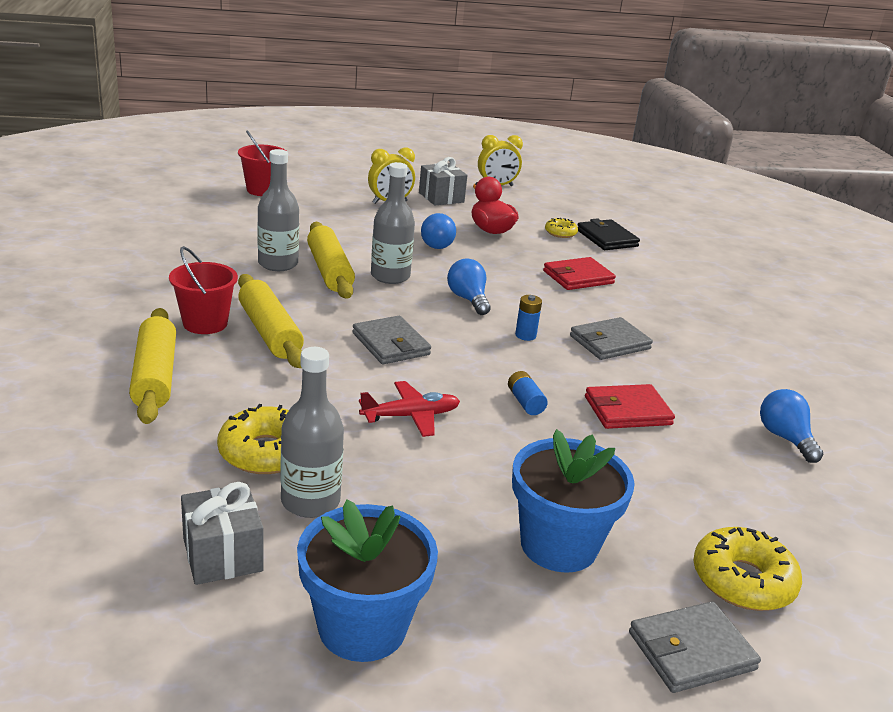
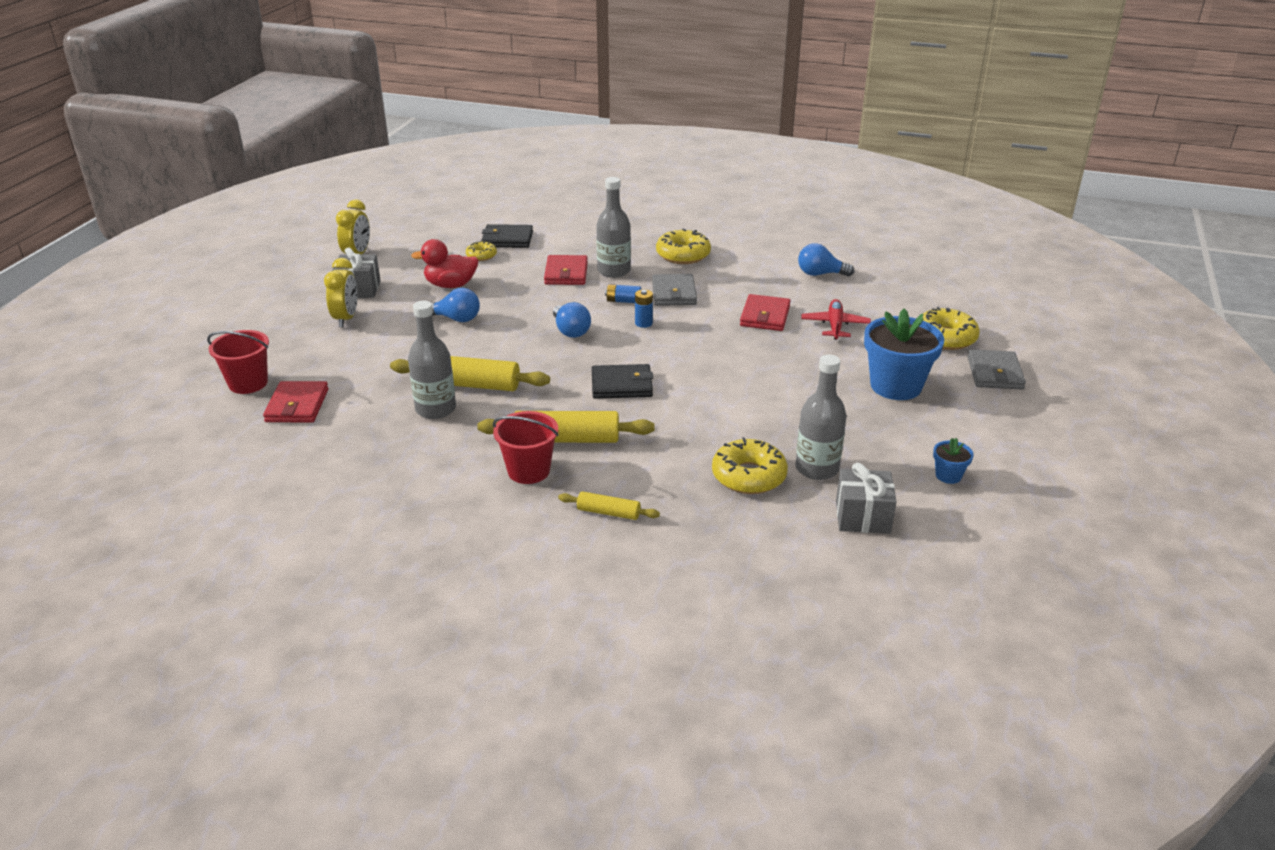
camera: 60 degrees left, 5 degrees up
yellow rolling pin [129,308,176,424] -> yellow rolling pin [558,491,660,520], size x0.54
blue flower pot [297,500,438,662] -> blue flower pot [933,438,974,484], size x0.45
grey wallet [352,316,431,364] -> black wallet [592,364,653,399]
red plane [359,381,460,437] -> red plane moved to [801,299,871,340]
grey bottle [371,162,415,284] -> grey bottle moved to [596,177,631,278]
blue light bulb [447,259,491,315] -> blue light bulb turned 120 degrees counterclockwise [553,302,591,338]
blue battery [508,371,548,415] -> blue battery moved to [605,284,641,303]
none -> red wallet [263,381,329,422]
none -> yellow donut [656,228,711,264]

